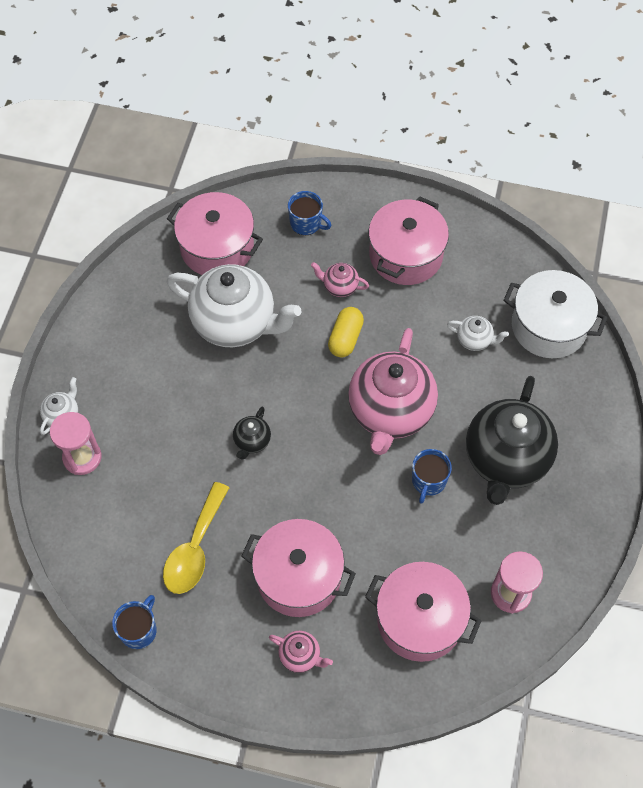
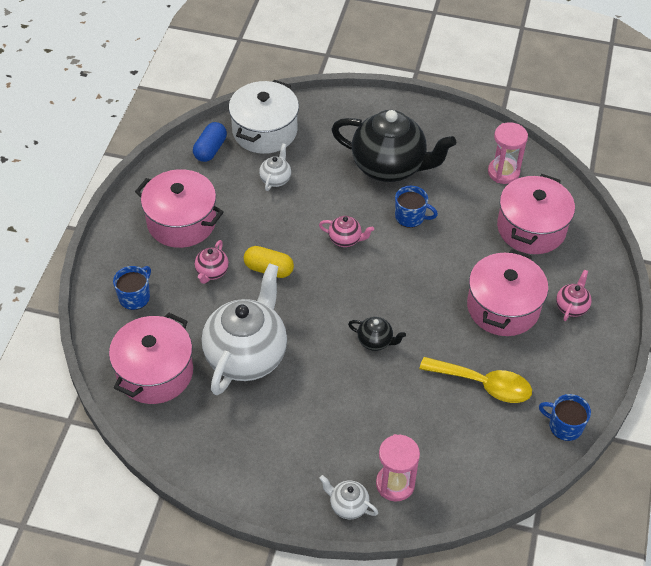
camera: 90 degrees left, 10 degrees down
pink teapot [348,328,438,455] -> pink teapot [319,216,374,247], size x0.43
none -> blue capsule [193,122,227,162]

